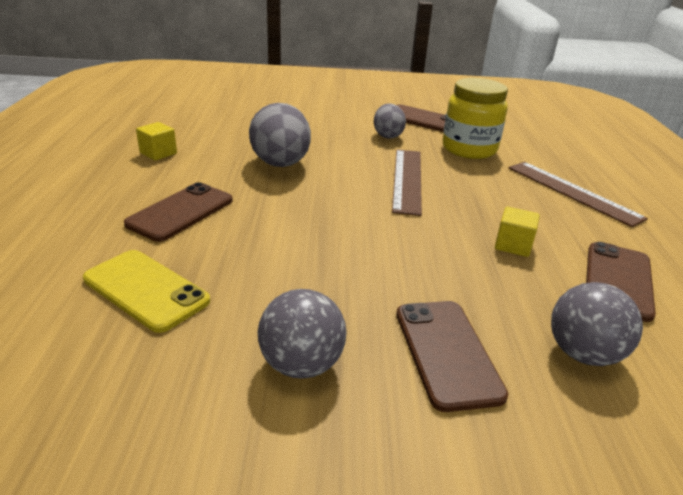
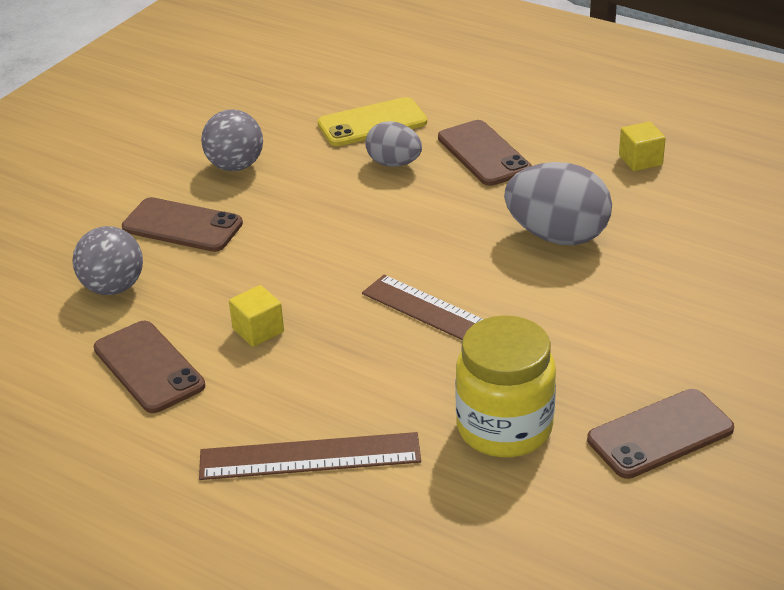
camera: 125 degrees right, 5 degrees up
grey egg [374,103,406,139] -> grey egg moved to [365,121,422,167]

